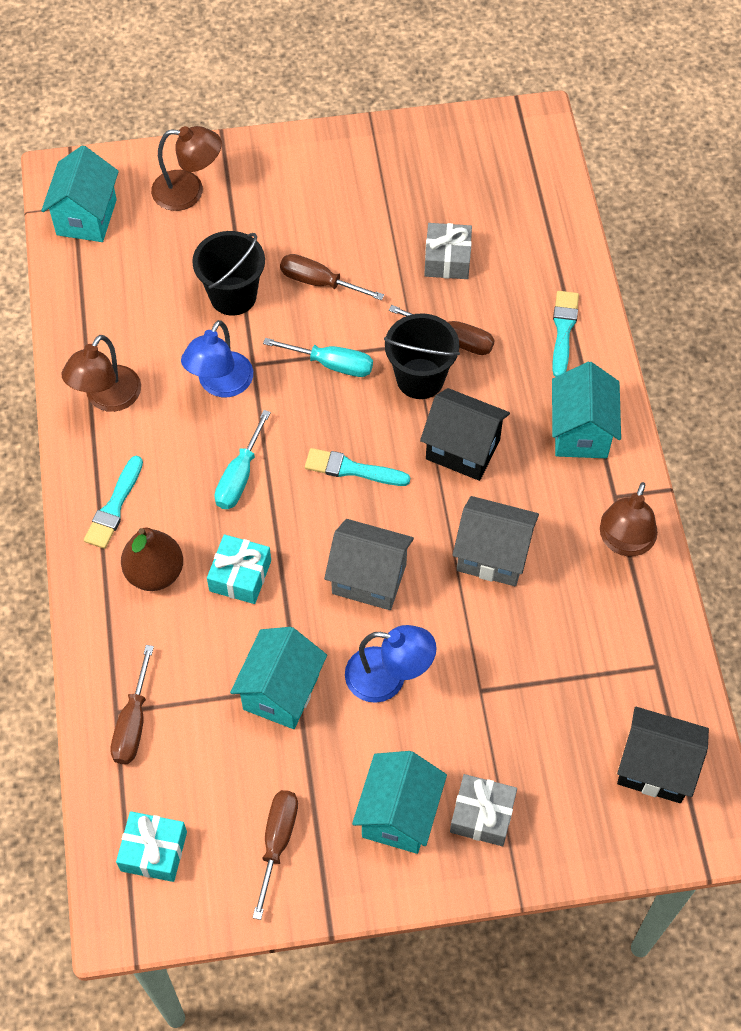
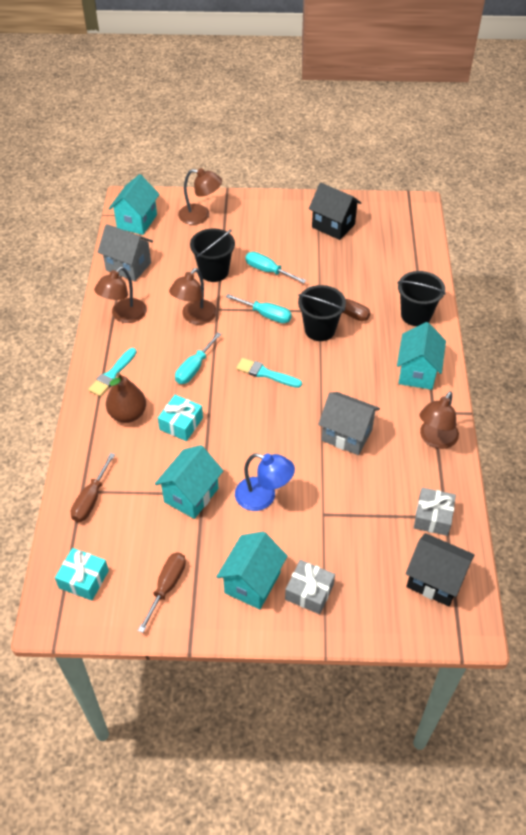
camera: 10 degrees right, 10 degrees down
blue lamp [181,320,253,397] -> brown lamp [169,268,217,325]
brown screwdriver [280,254,384,300] -> turquoise screwdriver [245,252,306,283]
grey house [324,519,414,610] -> grey house moved to [98,224,153,281]
black house [420,388,510,481] -> black house moved to [309,183,361,240]
grey gift [424,223,472,279] -> grey gift moved to [414,488,456,536]
turquoise brush [552,291,579,377] -> black bucket [398,271,446,326]

